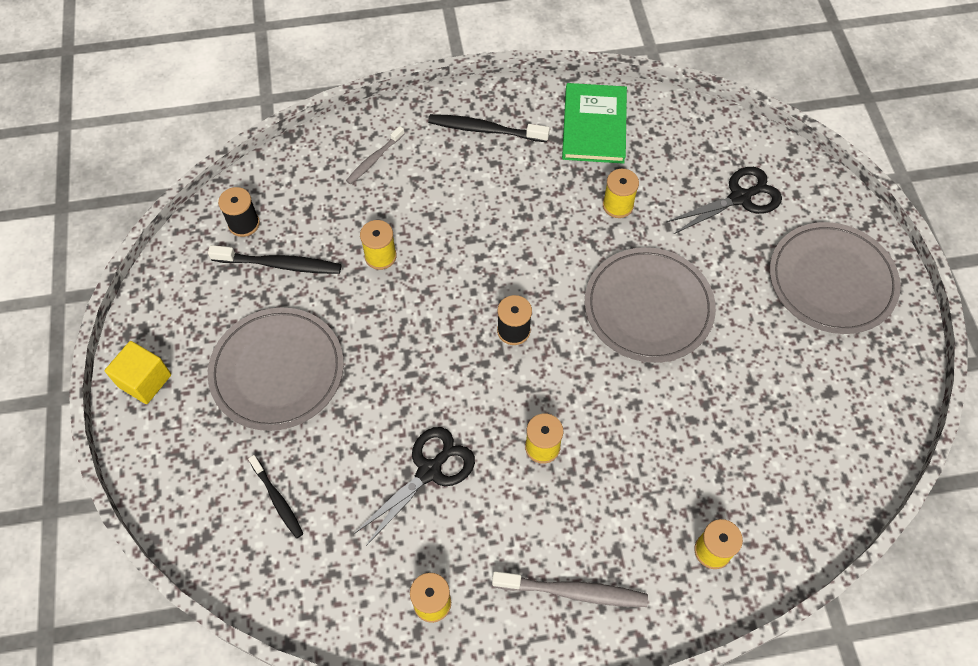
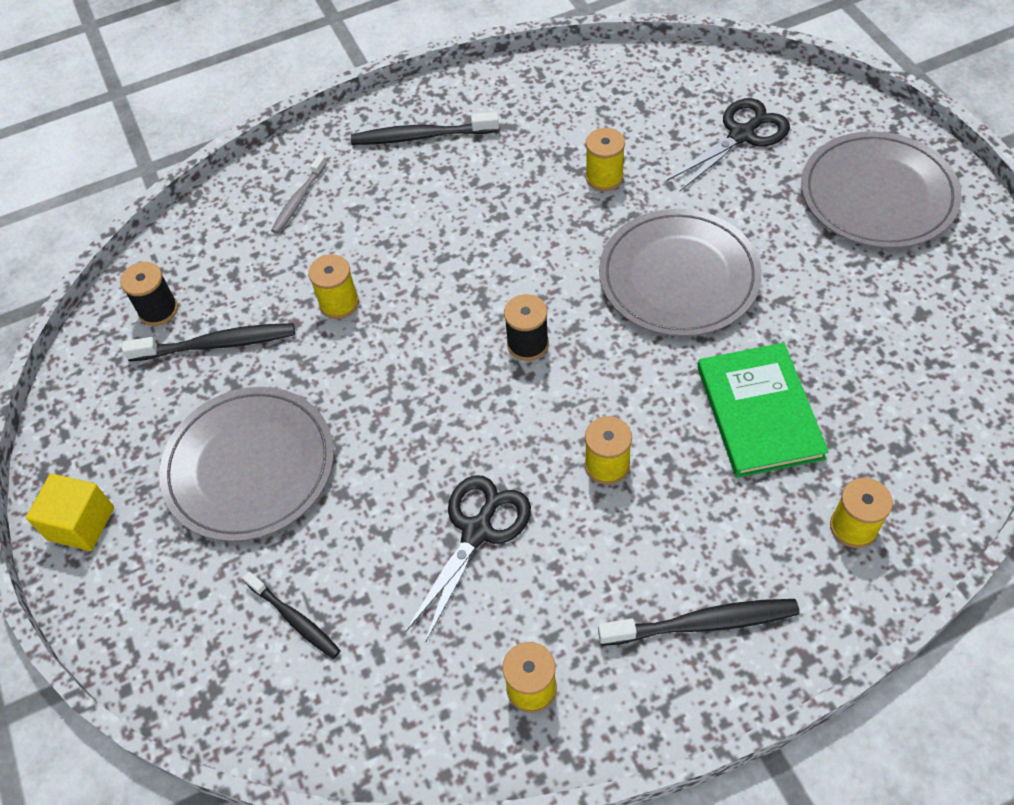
camera: 10 degrees left, 5 degrees down
grey toothbrush [492,571,648,607] -> black toothbrush [598,599,800,646]
green book [562,83,627,164] -> green book moved to [698,343,829,478]

